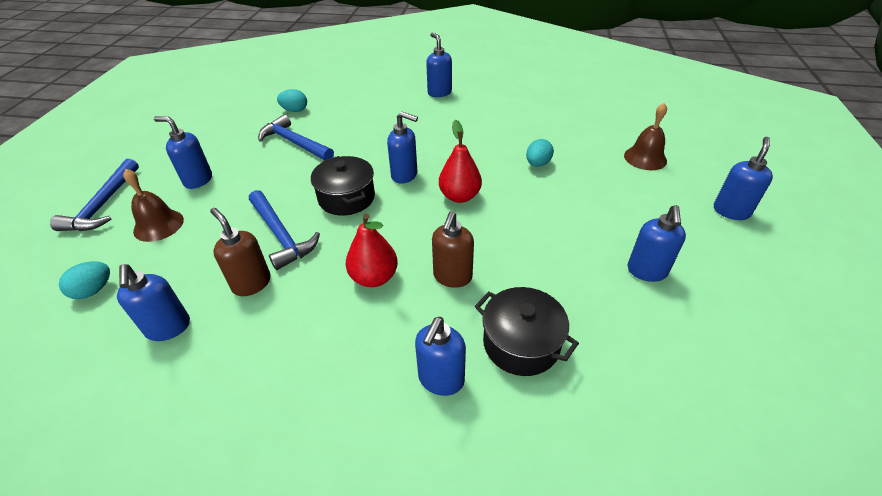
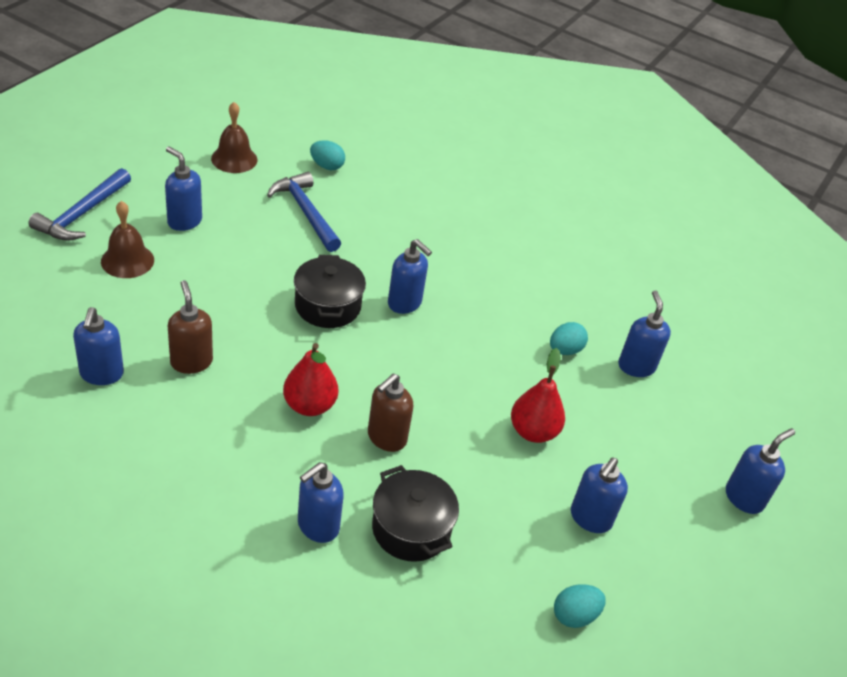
camera: 15 degrees right, 0 degrees up
turquoise egg [59,261,110,299] -> turquoise egg moved to [554,584,606,628]
blue hammer [249,190,320,270] -> none
blue soap dispenser [426,33,452,97] -> blue soap dispenser moved to [618,290,671,377]
red pear [439,119,482,203] -> red pear moved to [511,348,565,443]
brown bell [624,103,667,170] -> brown bell moved to [211,102,258,173]

